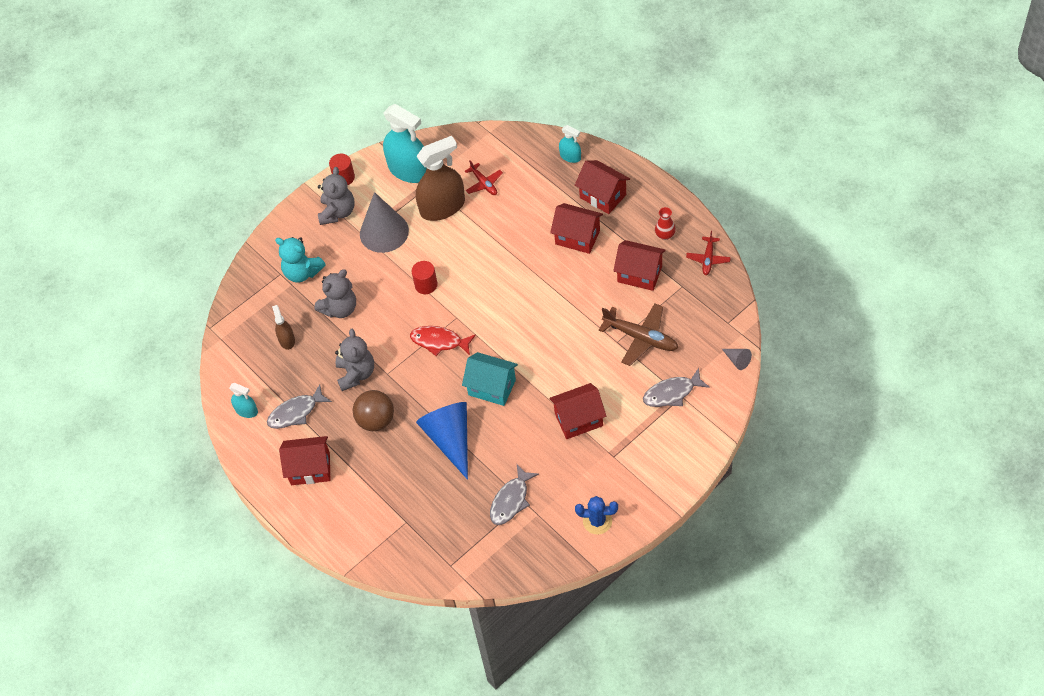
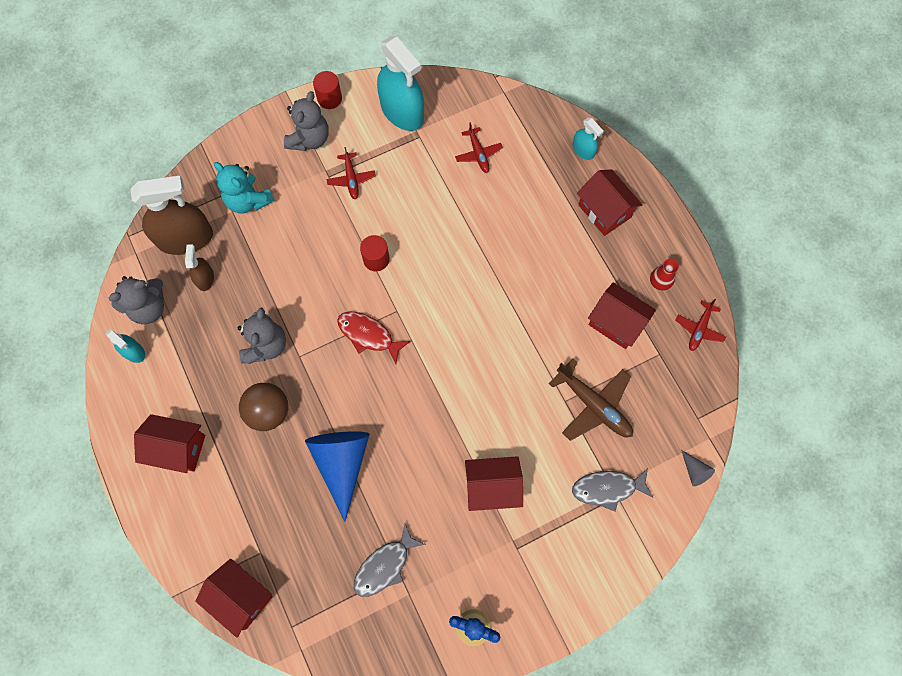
camera: 10 degrees right, 15 degrees up
grey fish [267,384,332,429] -> none
grey teddy bear [314,269,356,318] -> grey teddy bear moved to [108,276,164,324]
grey cone [360,192,409,253] -> red plane [327,147,376,199]
brown spray bottle [416,136,465,221] -> brown spray bottle moved to [130,176,213,255]
turquoise house [462,352,518,406] -> none
red house [550,203,603,254] -> red house moved to [195,559,273,638]

